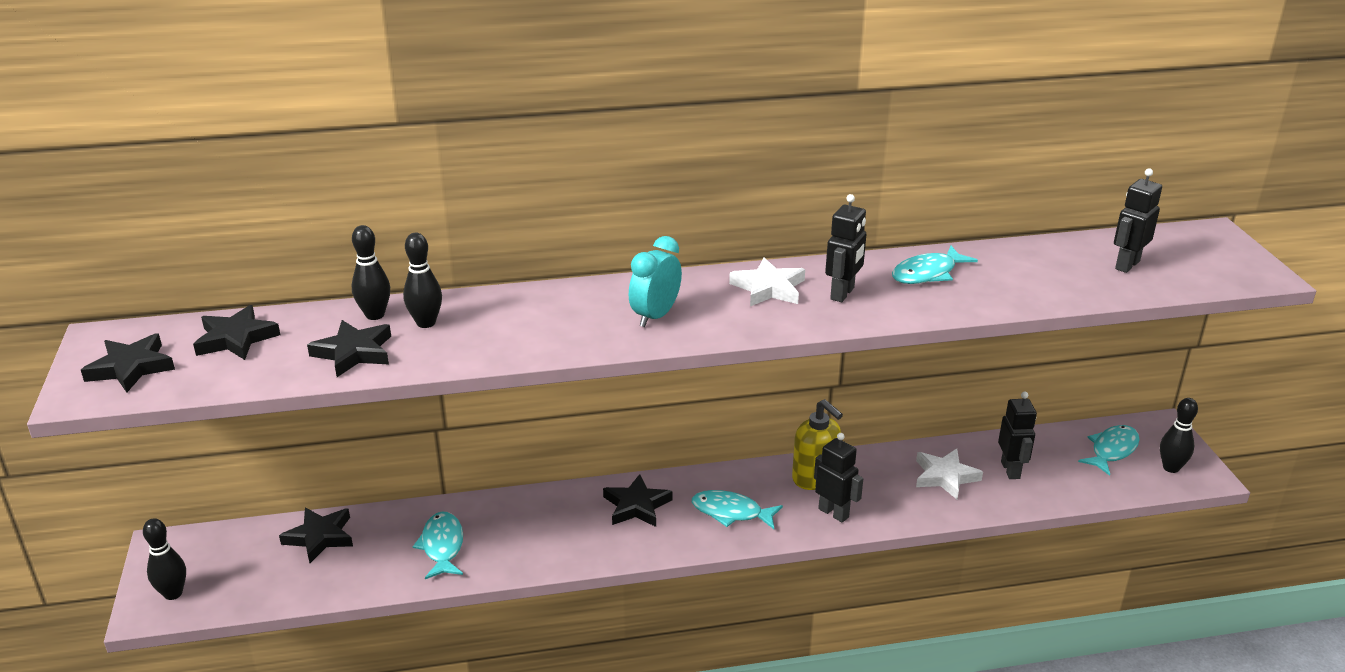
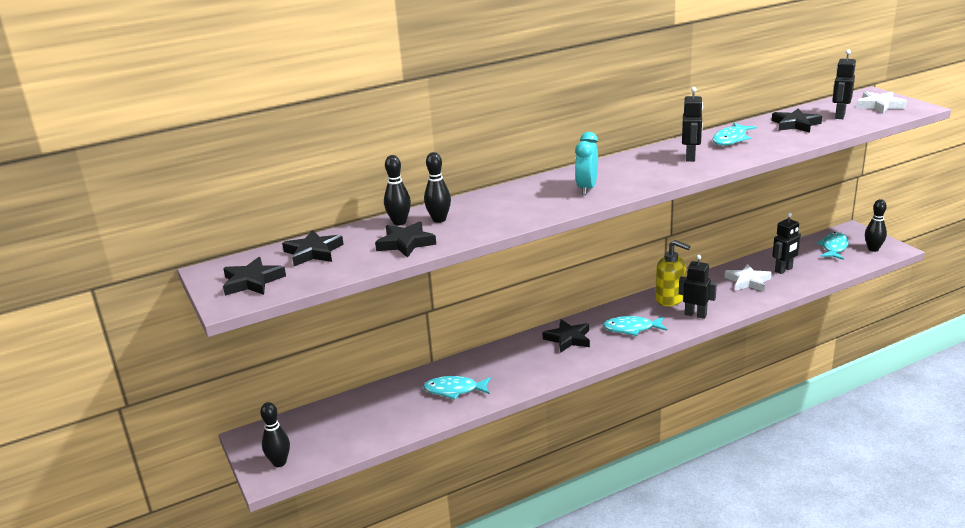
camera: 15 degrees left, 5 degrees down
black star [279,508,353,563] -> black star moved to [772,109,822,133]
turquoise fish [413,512,463,579] -> turquoise fish turned 60 degrees counterclockwise [423,376,491,400]
white star [729,258,805,306] -> white star moved to [856,91,907,113]
black robot [998,391,1037,479] -> black robot turned 75 degrees clockwise [772,212,801,274]

